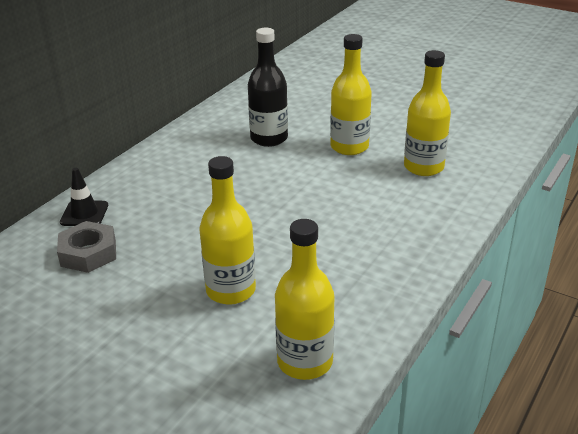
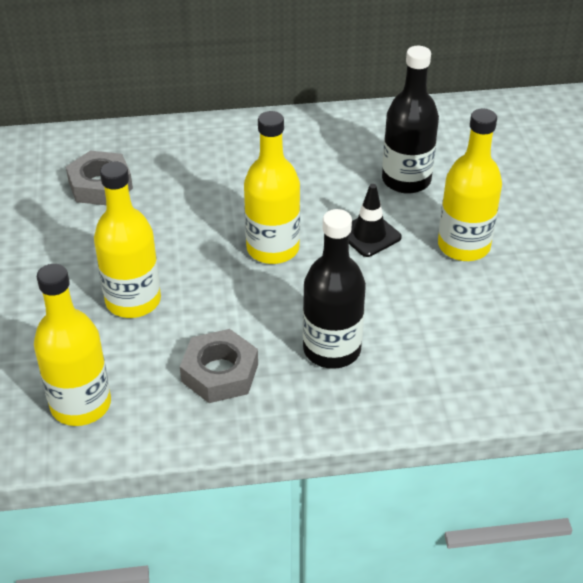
camera: 50 degrees right, 10 degrees up
black traffic cone [60,168,108,226] -> black traffic cone moved to [349,184,402,257]
yellow bottle [404,50,451,176] -> yellow bottle moved to [244,111,300,264]
none -> grey nut [180,329,258,403]
none -> black bottle [303,209,366,369]

